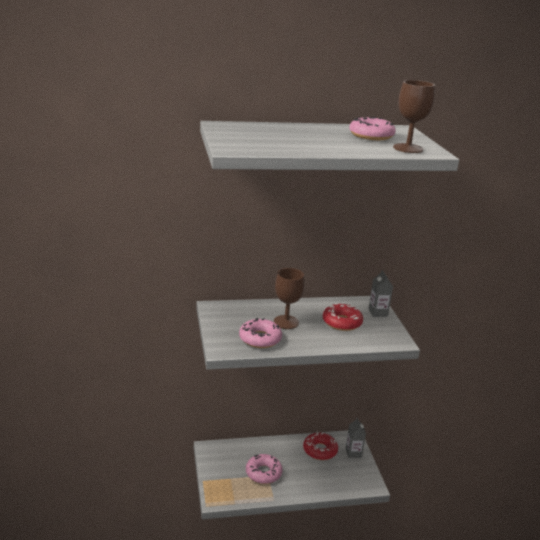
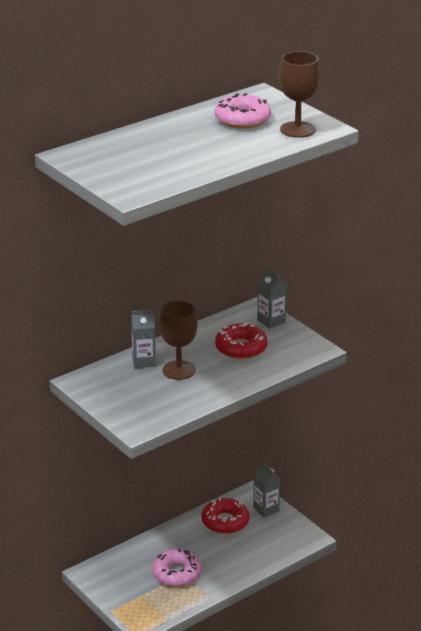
camera: 25 degrees left, 5 degrees up
pink donut [239,318,282,348] -> none
none -> grey carton [131,310,156,368]

